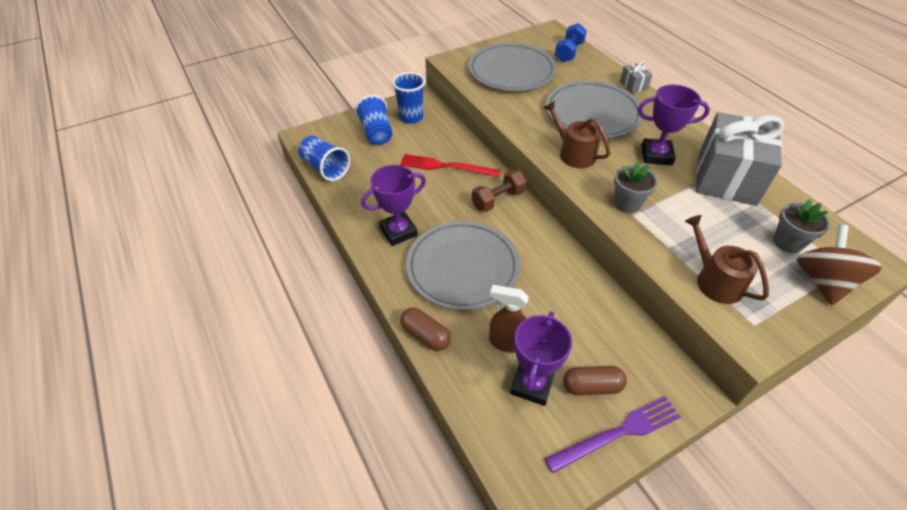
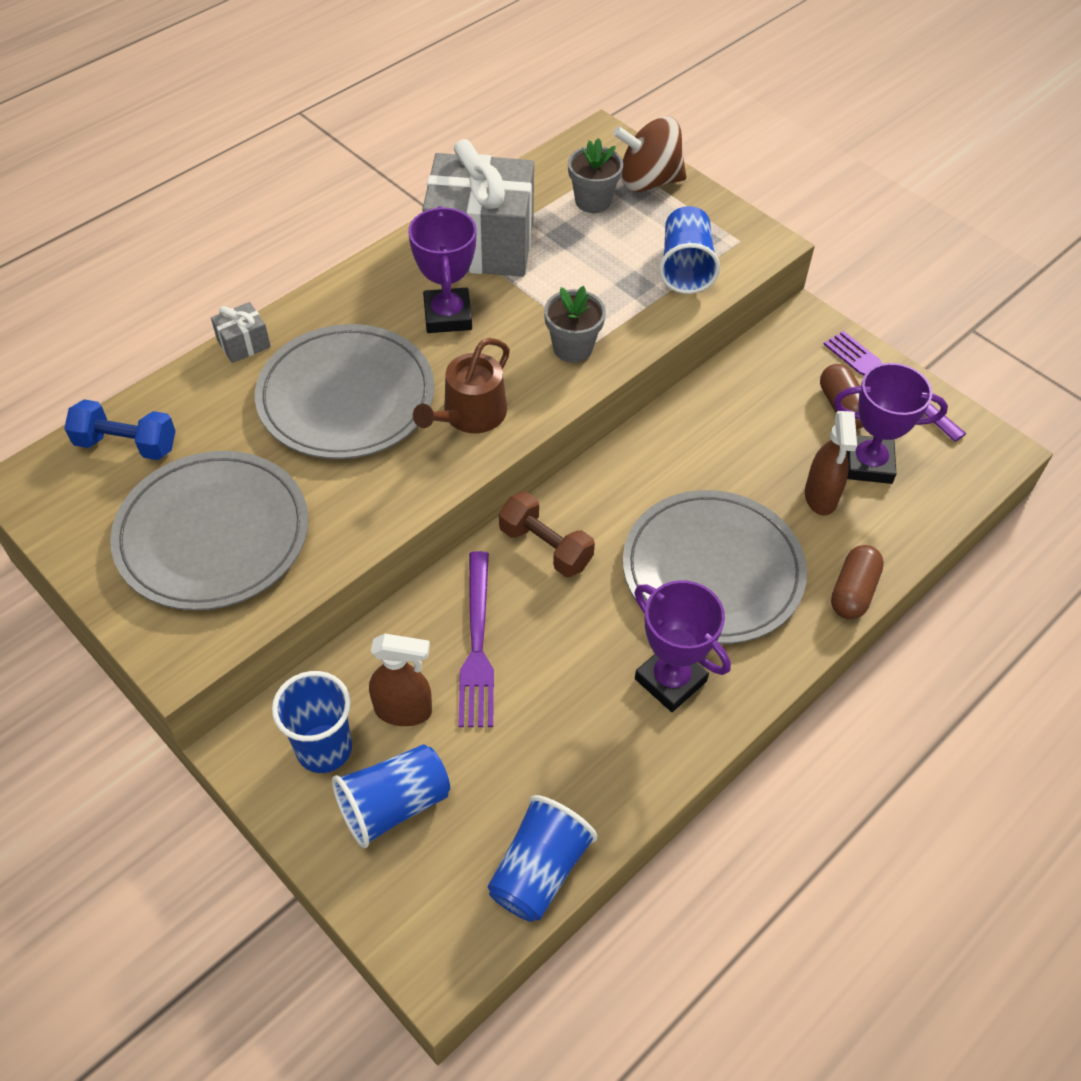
camera: 105 degrees left, 5 degrees up
red fork [400,154,500,177] -> purple fork [458,551,494,727]
brown watering can [685,215,769,304] -> blue cup [659,206,720,294]
none -> brown spray bottle [369,634,432,726]

